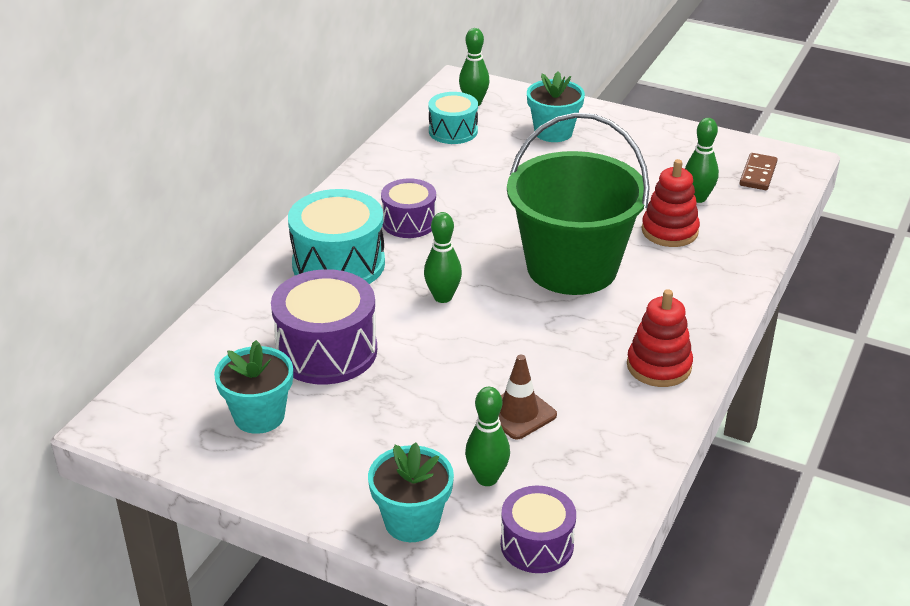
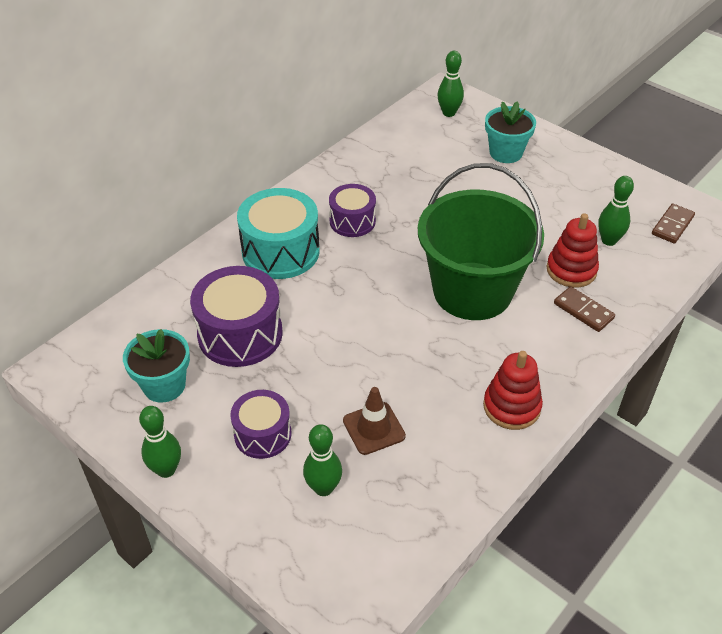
camera: 15 degrees right, 10 degrees up
turquoise flower pot [368,443,454,542] -> none
green bowling pin [424,212,462,303] -> green bowling pin moved to [139,406,181,478]
turquoise drum [428,92,478,144] -> none
purple drum [501,486,576,573] -> purple drum moved to [230,390,291,459]
none -> brown domino [554,286,615,332]

